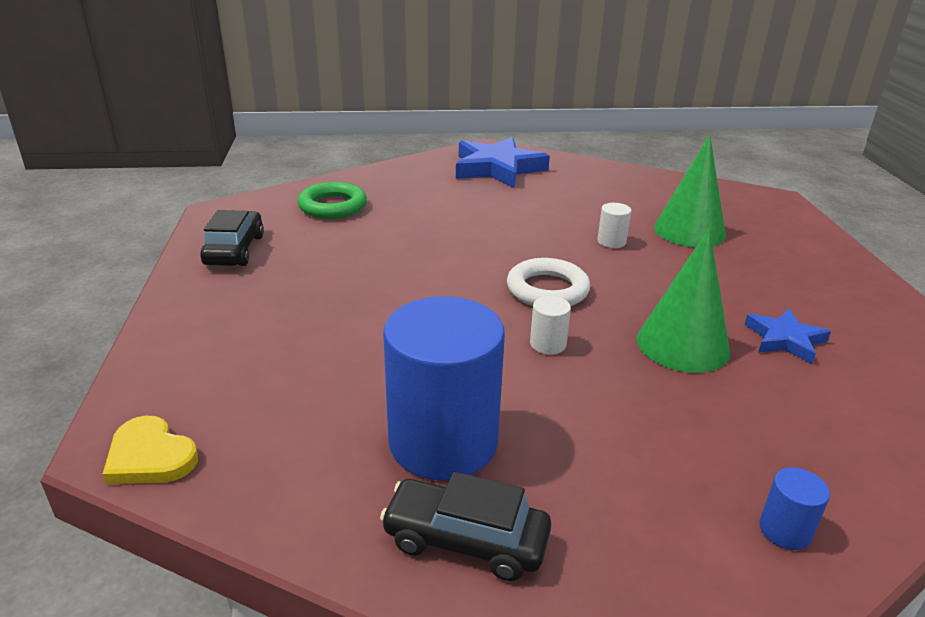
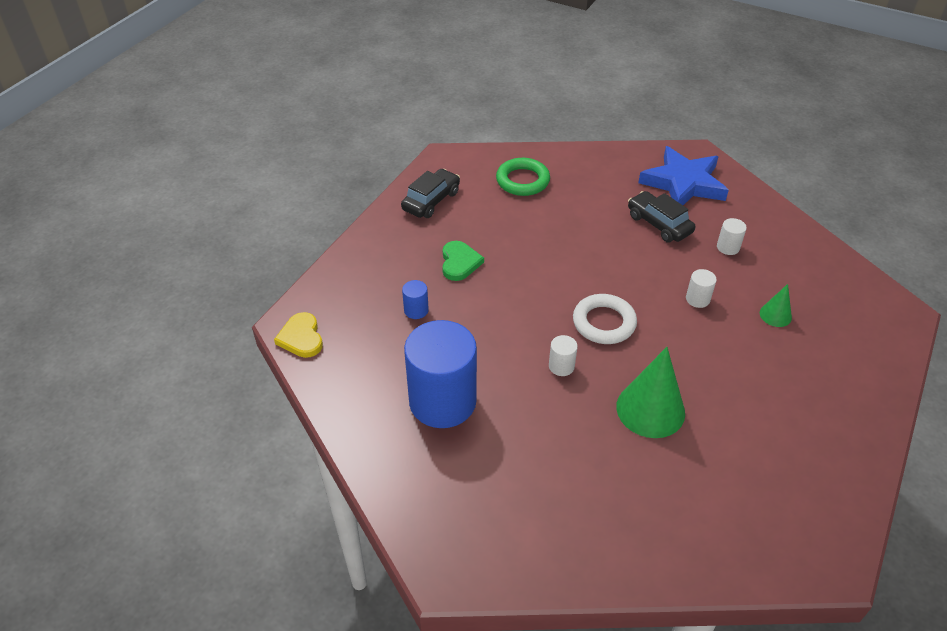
camera: 35 degrees right, 15 degrees up
black car [380,472,551,581] -> black car moved to [628,191,695,242]
green cone [654,135,726,247] -> green cone [760,284,792,327], size x0.51
blue star [744,309,831,364] -> none
blue cylinder [759,467,830,550] -> blue cylinder moved to [402,280,429,319]
none -> green heart [442,241,484,281]
none -> white cylinder [717,218,747,255]

